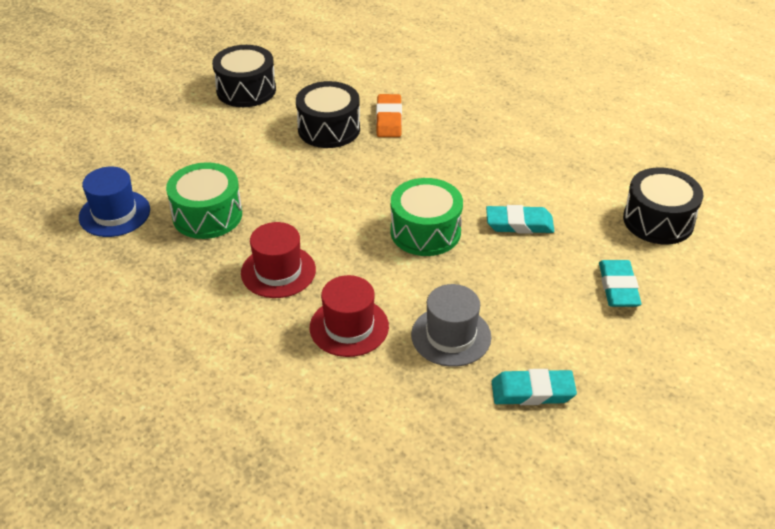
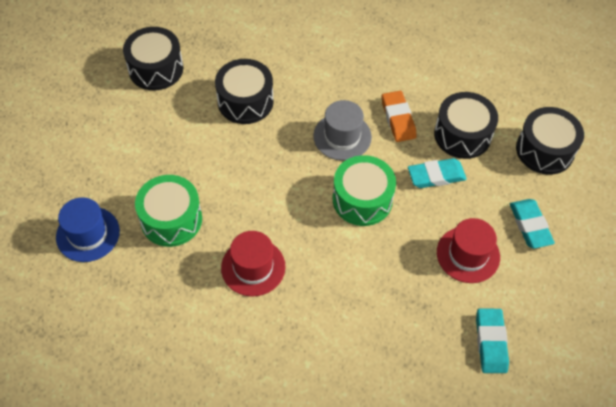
camera: 15 degrees left, 15 degrees up
red hat [310,275,389,357] -> red hat moved to [437,218,500,283]
orange eraser [376,94,402,137] -> orange eraser moved to [382,91,417,142]
grey hat [411,284,491,367] -> grey hat moved to [313,100,372,161]
turquoise eraser [492,369,577,405] -> turquoise eraser turned 75 degrees counterclockwise [476,309,509,373]
none -> black drum [434,92,498,159]

